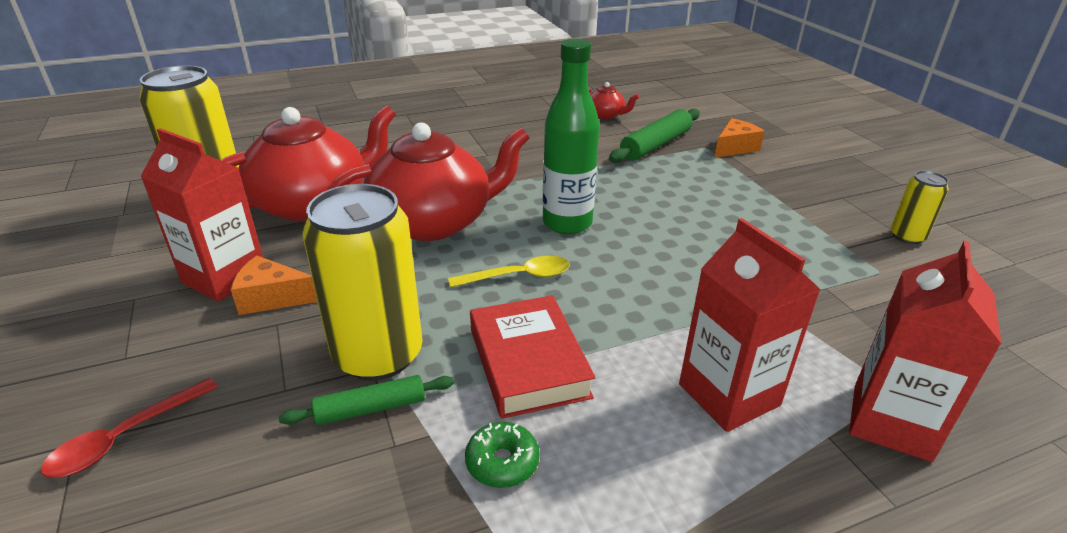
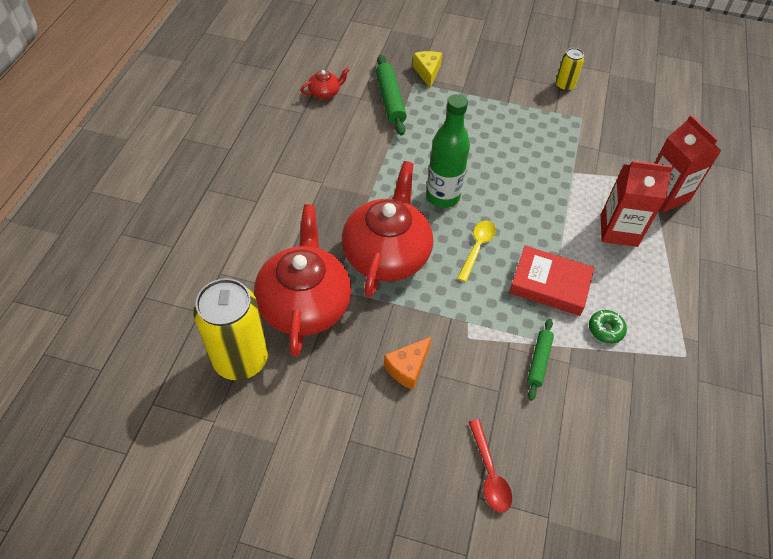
camera: 55 degrees left, 20 degrees up
red carton [140,128,263,302] -> none
yellow can [302,184,423,381] -> none
orange cheese [715,118,765,158] -> yellow cheese [413,51,442,88]

